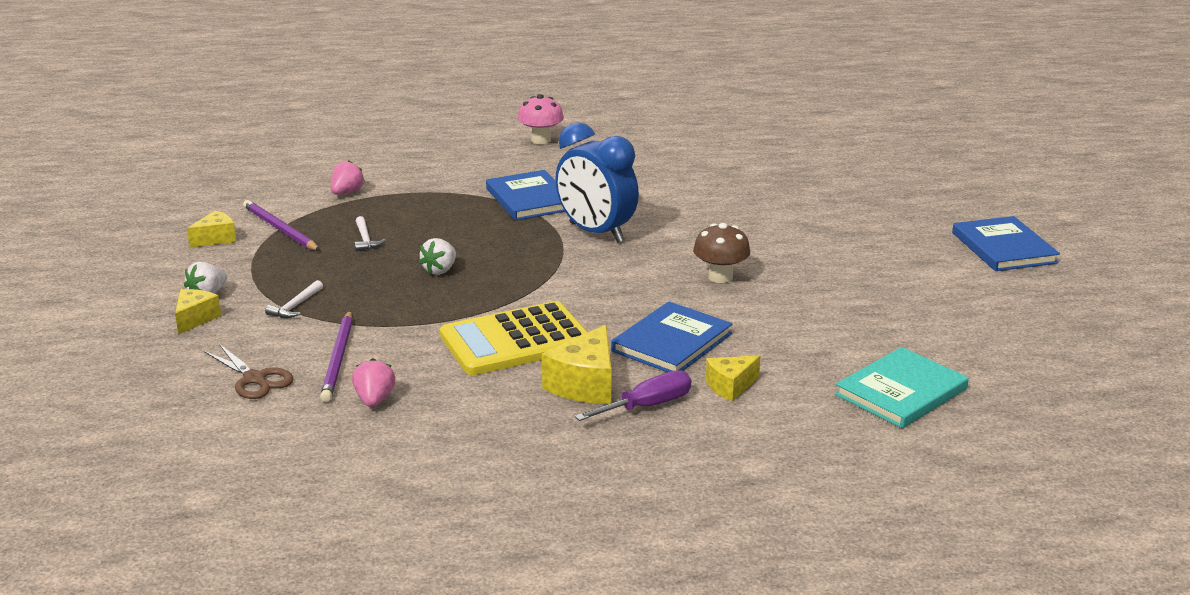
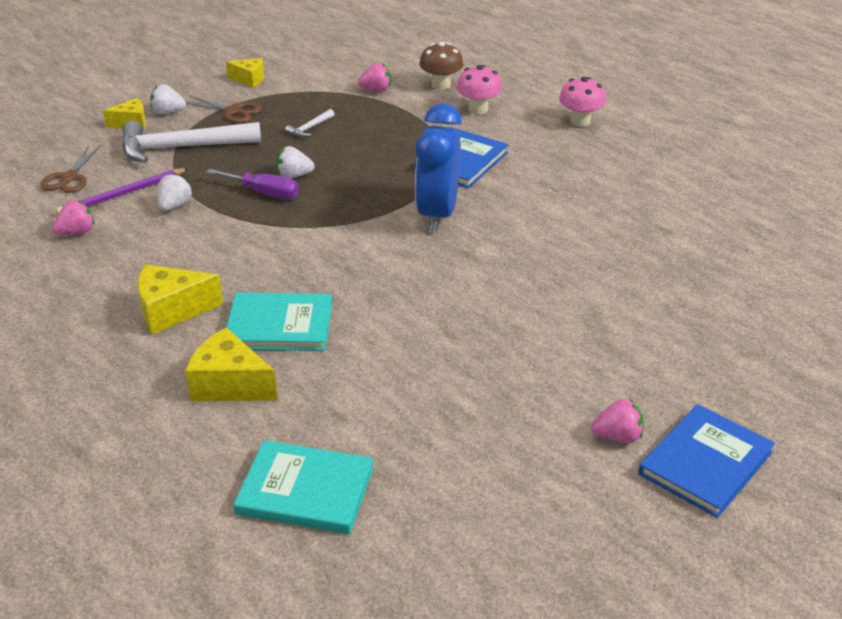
camera: 55 degrees right, 10 degrees up
purple pencil [243,200,320,251] -> none
white hammer [265,280,323,318] -> white hammer [122,121,261,163], size x2.38
yellow calculator [440,301,588,375] -> none
purple screwdriver [575,370,691,421] -> purple screwdriver moved to [206,169,299,199]
blue book [611,302,732,372] -> turquoise book [226,292,332,351]
brown mushroom [693,223,750,283] -> brown mushroom moved to [419,42,464,90]
yellow cheese [706,356,760,402] -> yellow cheese [185,327,278,401], size x1.59
none -> white strawberry [158,173,193,211]
none -> brown scissors [186,95,262,123]
none -> pink mushroom [456,65,502,114]
none -> pink strawberry [591,399,643,443]

